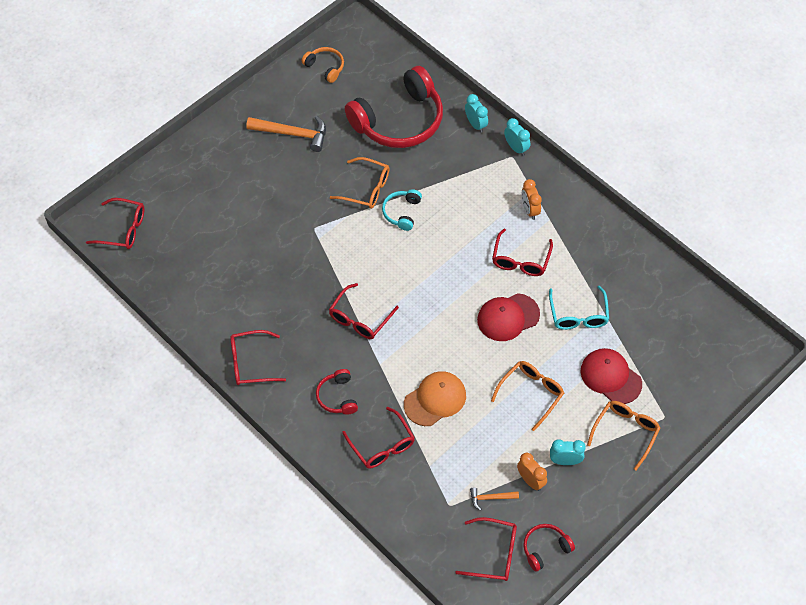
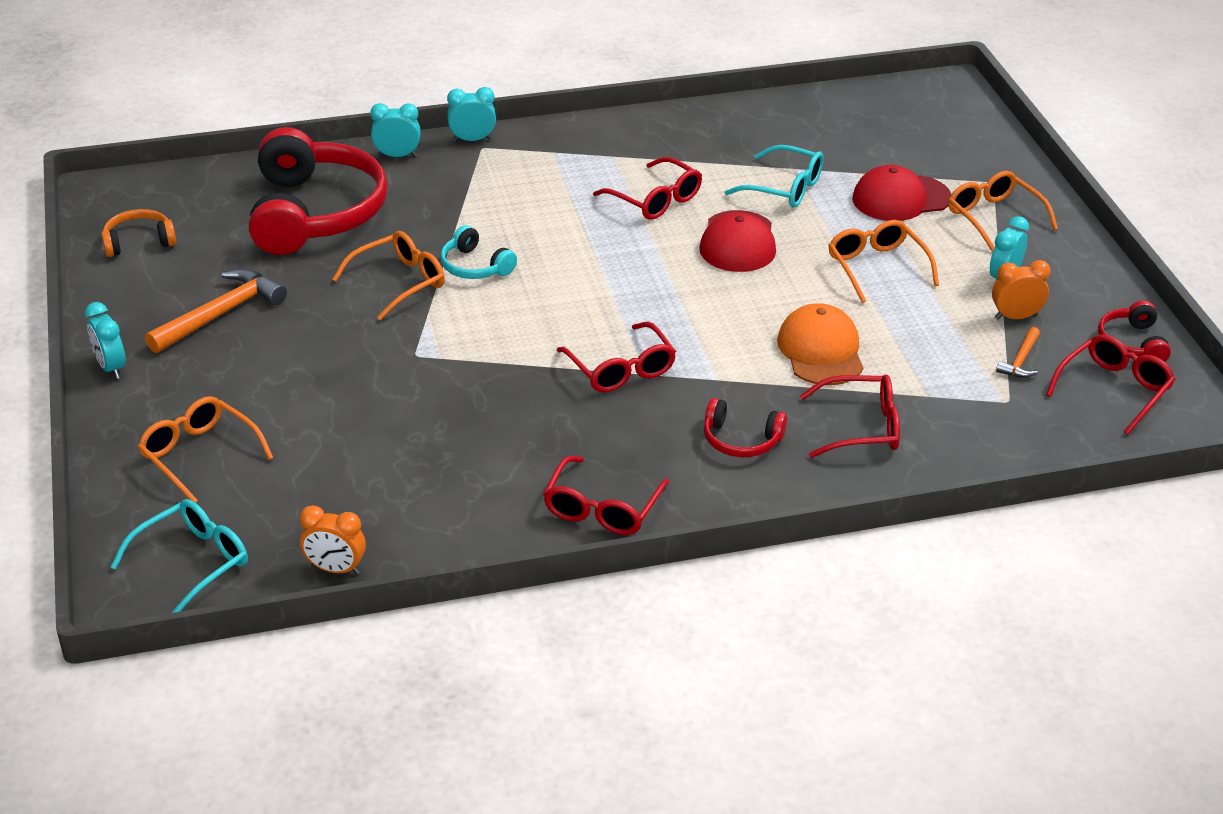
camera: 60 degrees left, 20 degrees down
red glasses [86,198,144,249] -> turquoise glasses [111,499,248,613]
orange clock [522,179,542,220] -> orange clock moved to [300,505,366,574]
none -> turquoise clock [85,302,126,379]
none -> orange glasses [138,396,273,503]

